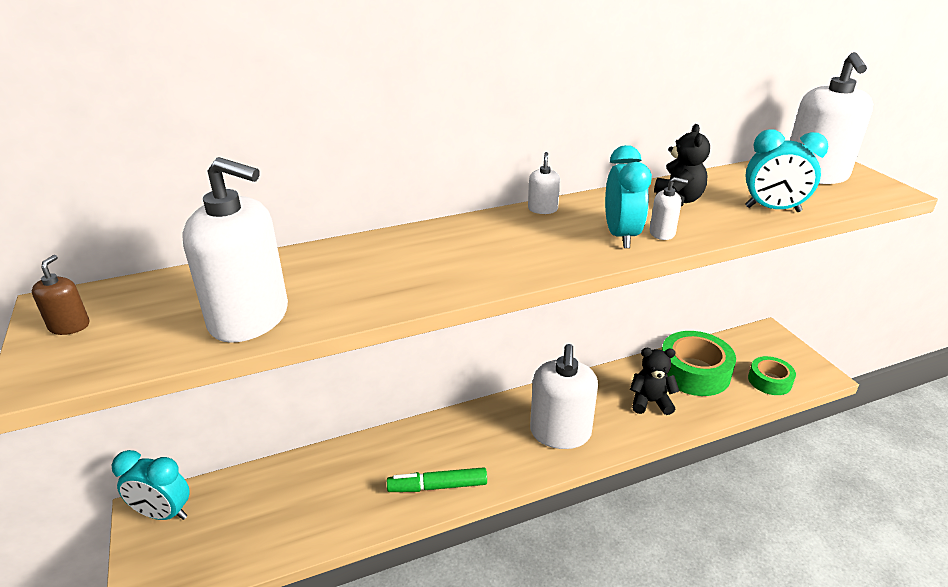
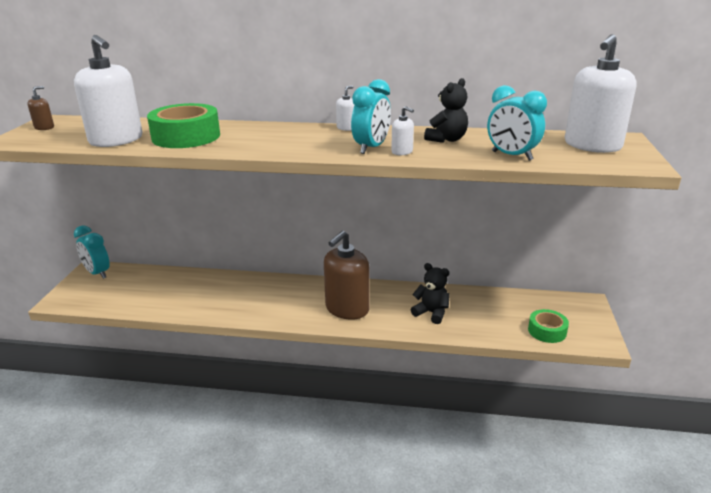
camera: 30 degrees right, 5 degrees down
green marker [387,467,487,492] -> none
white soap dispenser [530,344,598,449] -> brown soap dispenser [324,231,369,320]
green tape [662,331,736,396] -> green tape moved to [147,103,220,148]

